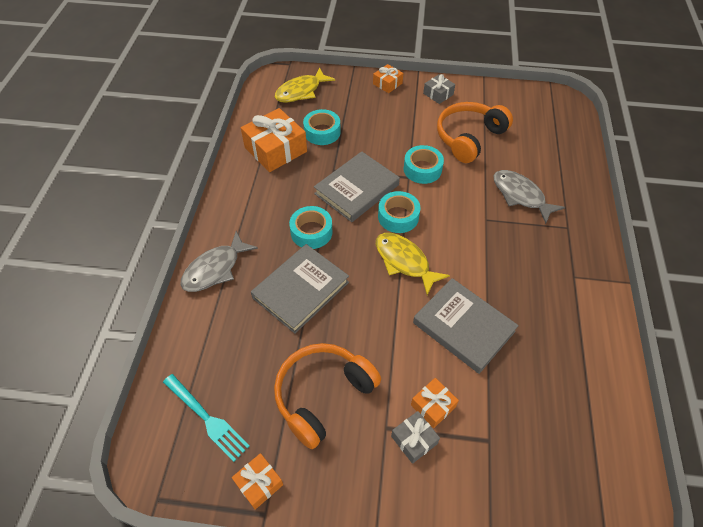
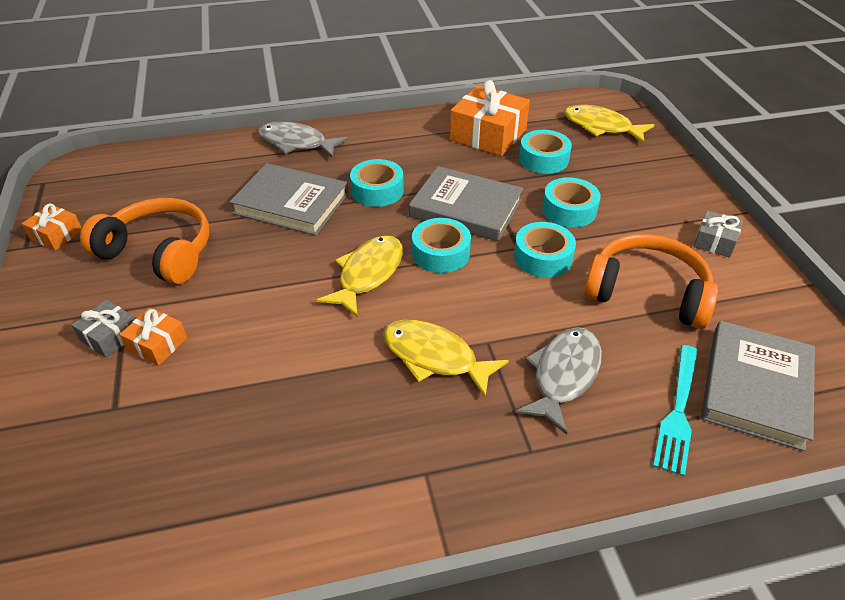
camera: 70 degrees right, 10 degrees down
turquoise fork [163,374,249,462] -> turquoise fork moved to [653,345,698,476]
orange gift [373,64,403,93] -> none
grey book [413,278,519,374] -> grey book moved to [701,321,815,451]
none -> yellow fish [383,320,509,397]
none -> turquoise tape [542,177,601,227]

